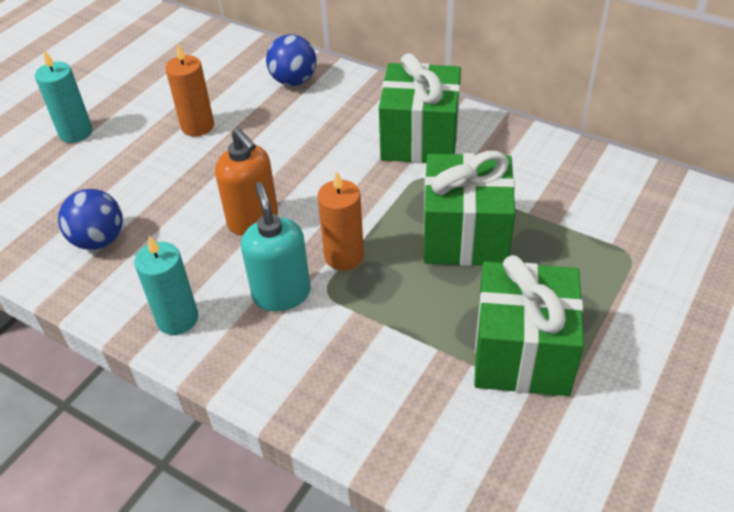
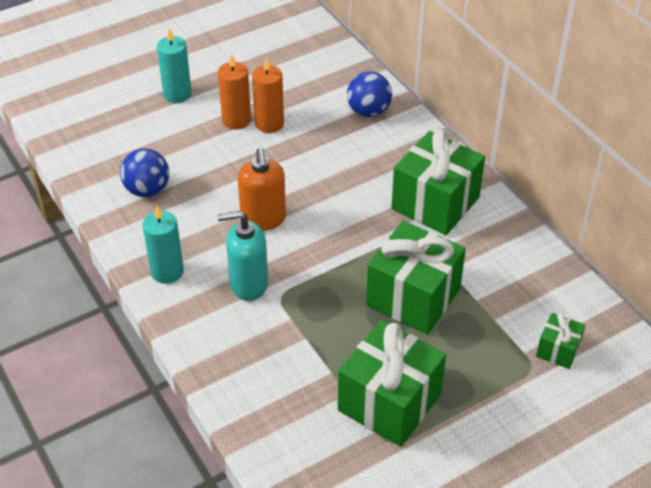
camera: 25 degrees right, 0 degrees up
turquoise soap dispenser [241,182,311,312] -> turquoise soap dispenser turned 105 degrees counterclockwise [217,211,268,301]
orange candle [317,171,364,271] -> orange candle moved to [218,54,251,130]
none -> green gift [536,313,585,369]

